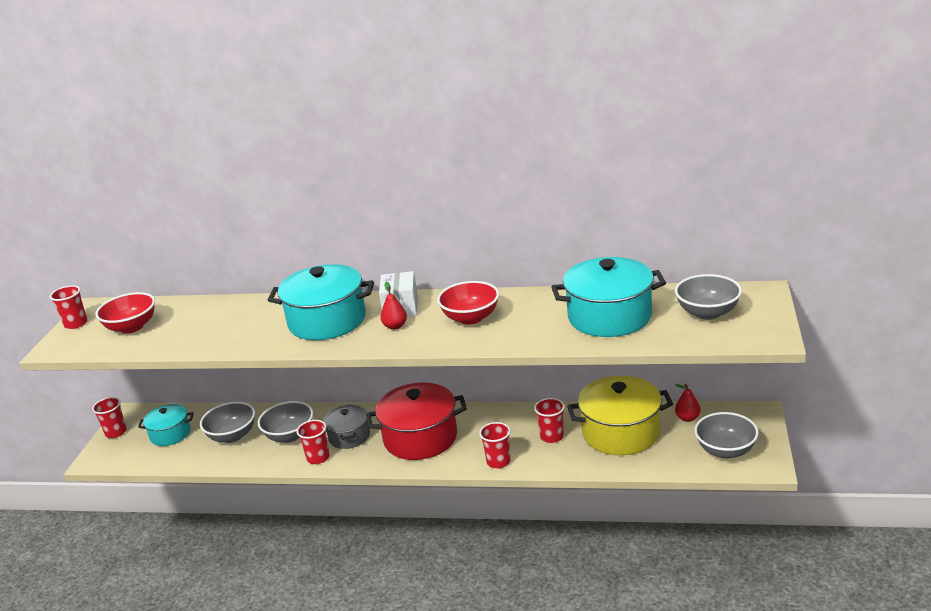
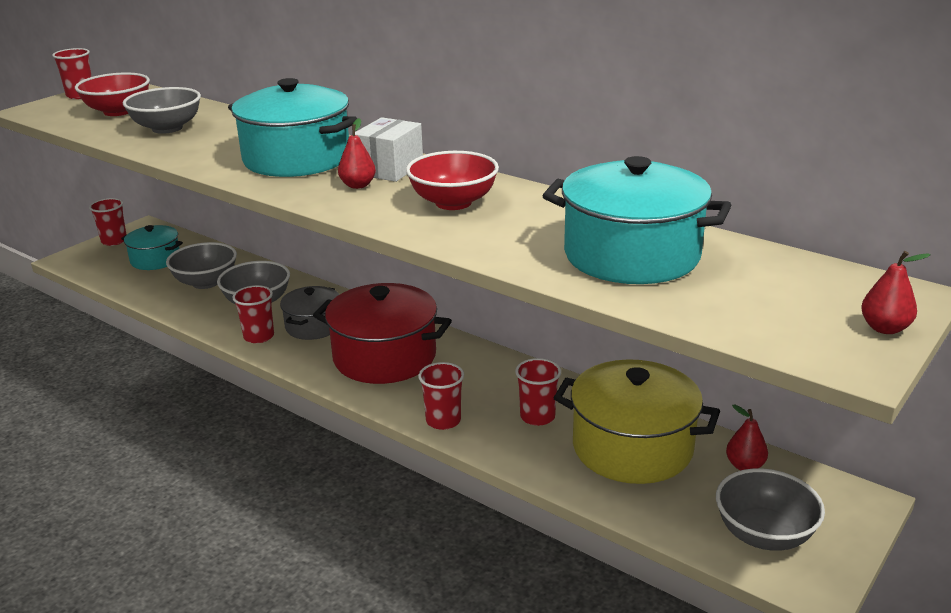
camera: 25 degrees right, 0 degrees up
grey bowl [675,274,742,320] -> grey bowl moved to [123,87,201,134]
none -> red pear [861,251,931,334]

